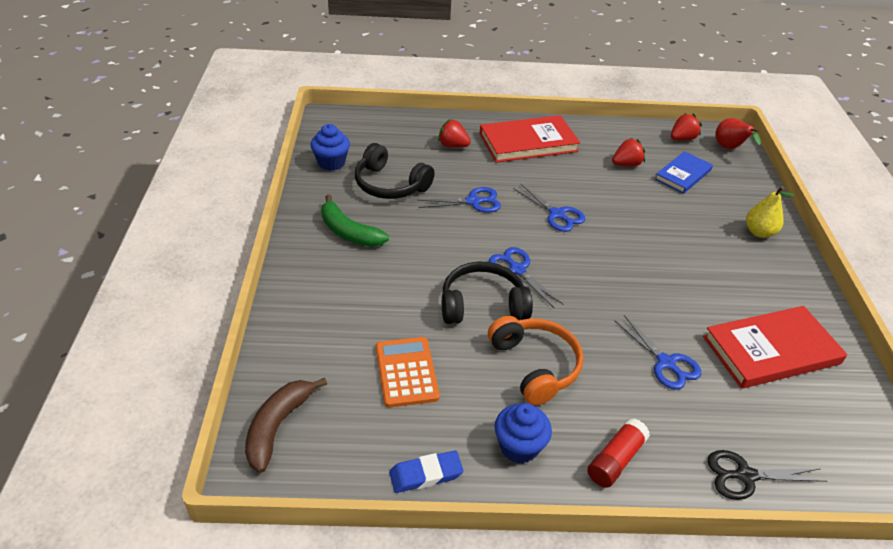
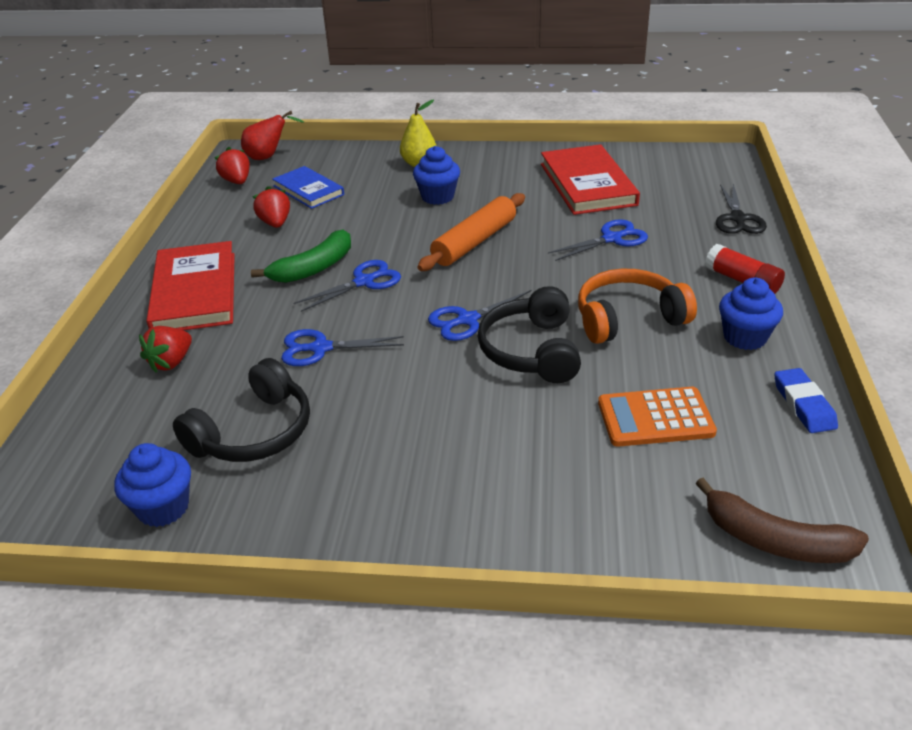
camera: 80 degrees left, 5 degrees down
green banana [321,194,389,247] -> green banana moved to [251,230,351,283]
blue scissors [417,187,501,213] -> blue scissors turned 90 degrees counterclockwise [281,329,404,366]
none -> blue cupcake [413,146,460,205]
none -> orange rolling pin [418,193,525,271]

